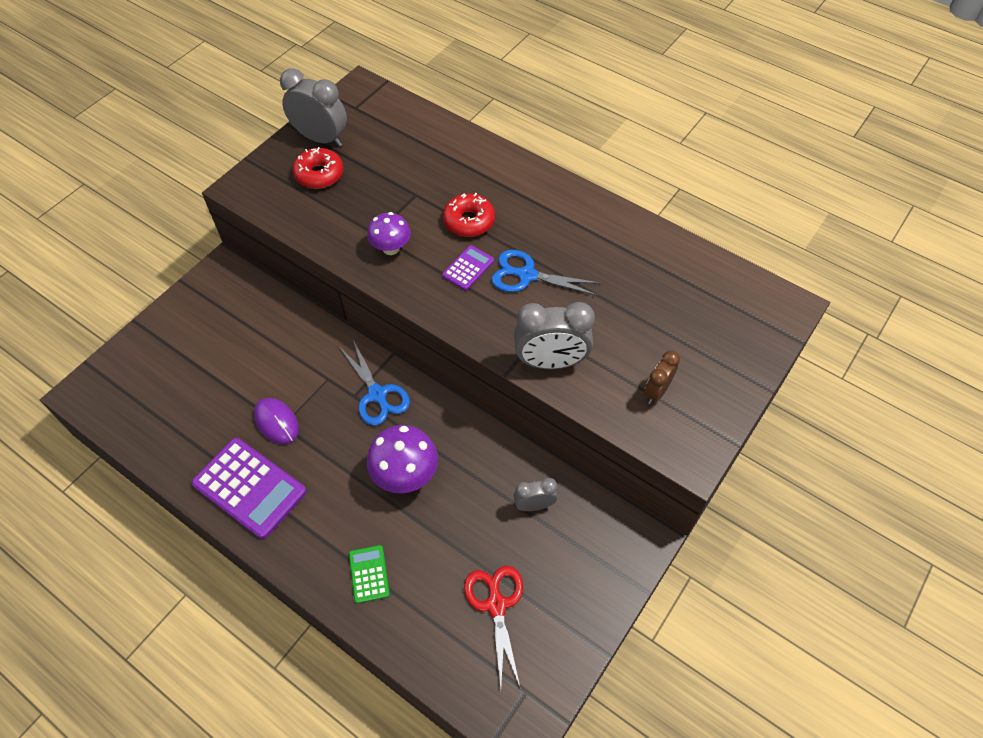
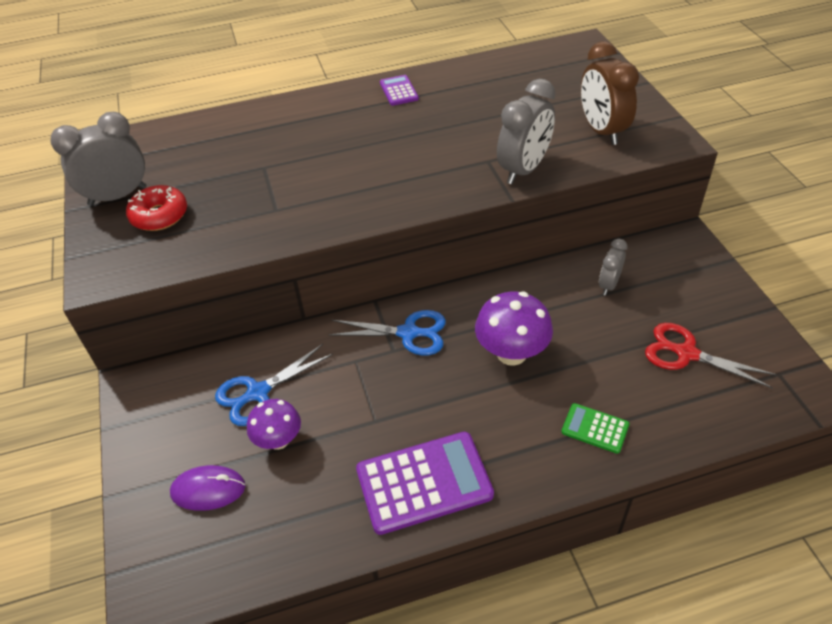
camera: 50 degrees left, 10 degrees down
purple mouse [254,398,299,444] -> purple mouse moved to [170,465,246,511]
purple mushroom [367,212,411,255] -> purple mushroom moved to [247,399,301,450]
purple calculator [442,245,494,291] -> purple calculator moved to [380,75,419,106]
red donut [443,193,495,237] -> none
blue scissors [491,250,601,296] -> blue scissors moved to [215,344,333,426]
brown clock [644,351,680,404] -> brown clock [581,41,639,145], size x1.75

